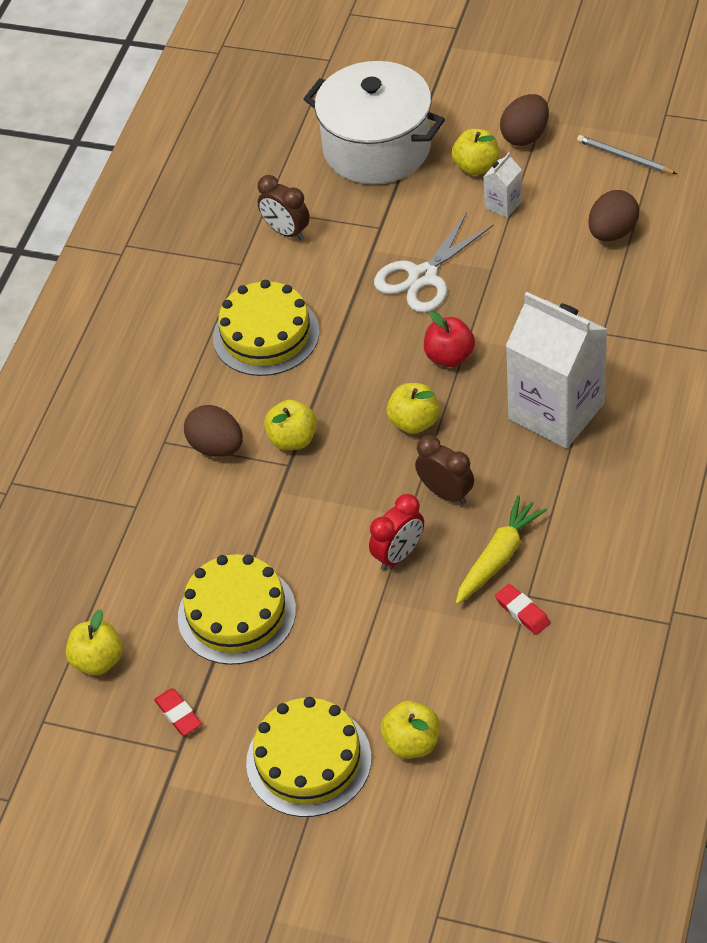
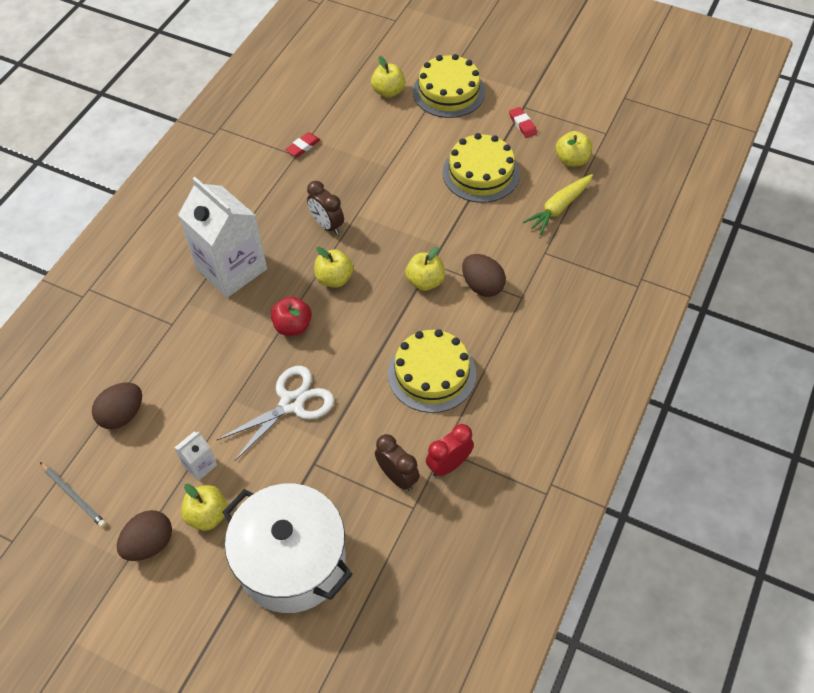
camera: 175 degrees left, 5 degrees up
red clock [369,494,424,570] -> red clock moved to [426,424,474,477]
yellow carrot [456,495,547,604] -> yellow carrot moved to [523,174,593,235]
red eraser [495,584,550,635] -> red eraser turned 75 degrees clockwise [285,132,320,157]

